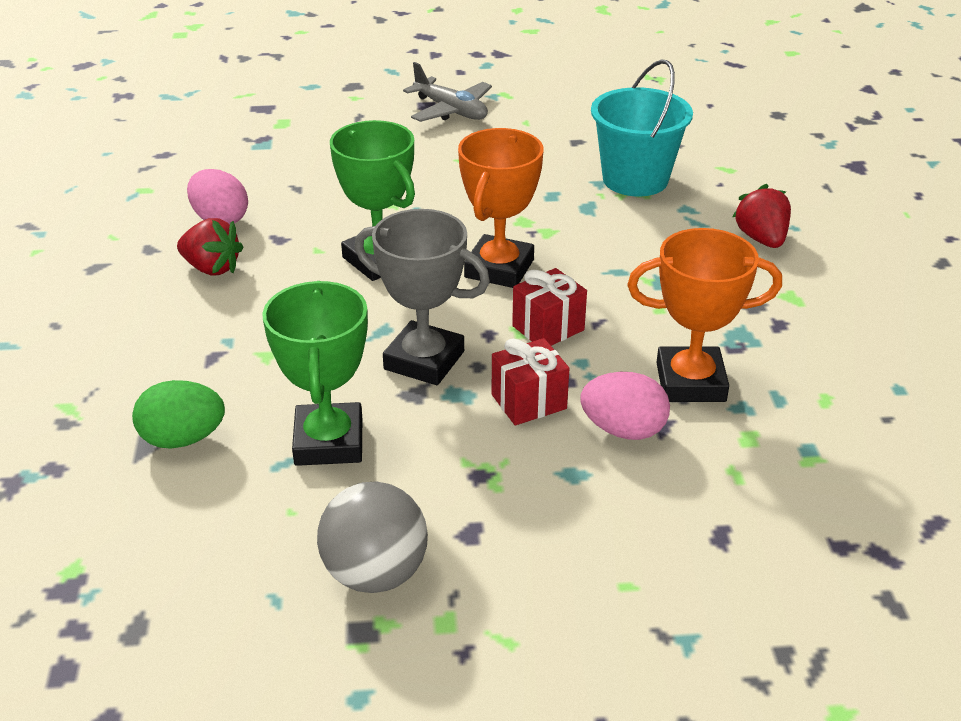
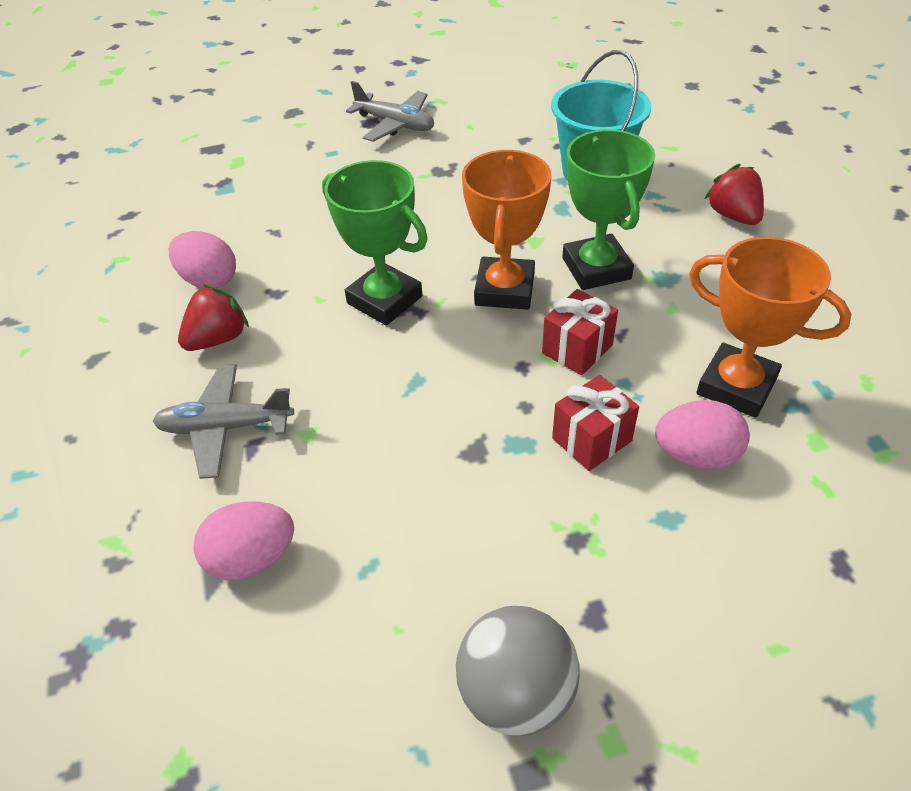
camera: 10 degrees left, 10 degrees up
green egg [132,380,225,449] -> pink egg [194,501,294,580]
red strawberry [177,218,244,276] -> red strawberry turned 60 degrees counterclockwise [178,285,249,351]
green trophy [262,281,368,466] -> green trophy moved to [562,129,655,290]
grey trophy [354,209,490,385] -> none
orange trophy [627,228,782,402] -> orange trophy turned 45 degrees clockwise [689,237,851,418]
none -> grey plane [153,364,294,479]

